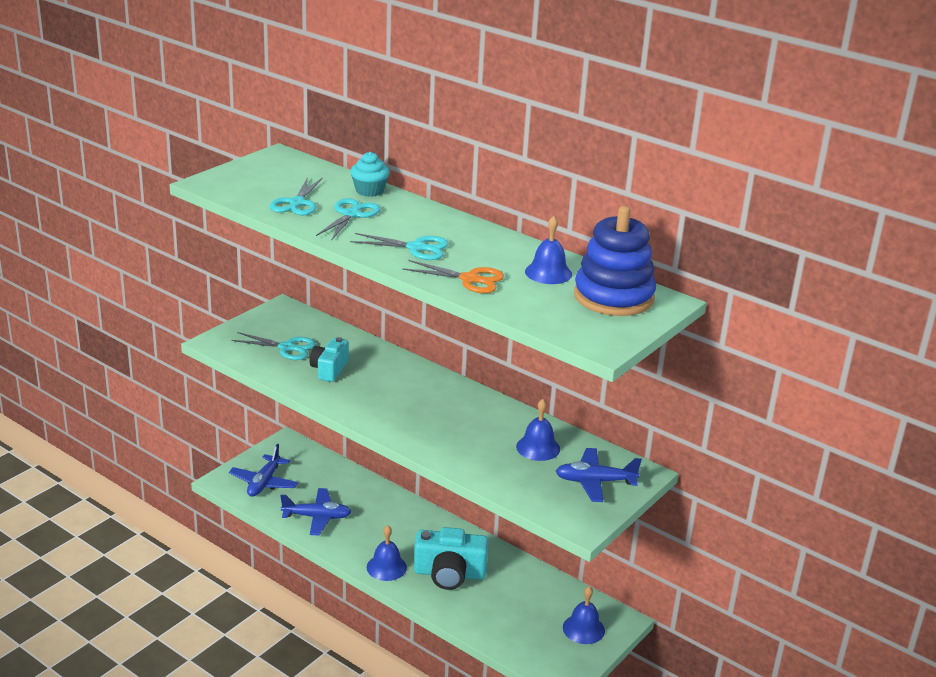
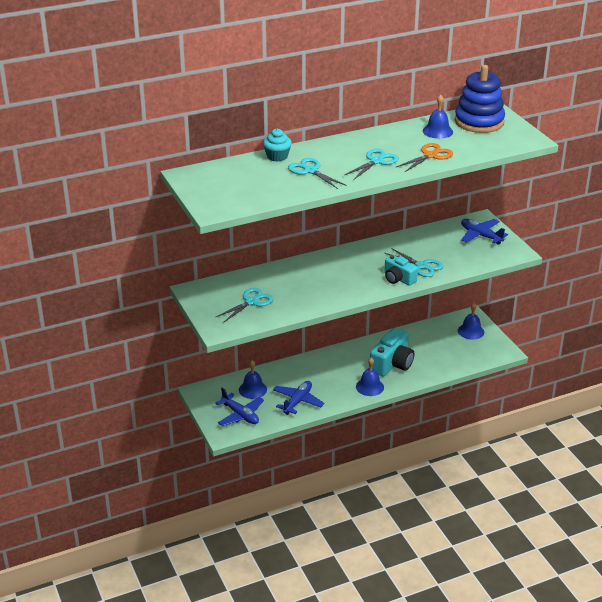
camera: 60 degrees left, 5 degrees up
turquoise scissors [270,177,323,215] -> turquoise scissors moved to [385,248,443,277]
turquoise camera [310,337,349,382] -> turquoise camera moved to [384,255,418,286]
blue bell [516,399,560,461] -> blue bell moved to [239,360,267,399]
blue plane [556,448,642,502] -> blue plane turned 105 degrees clockwise [461,219,508,245]

